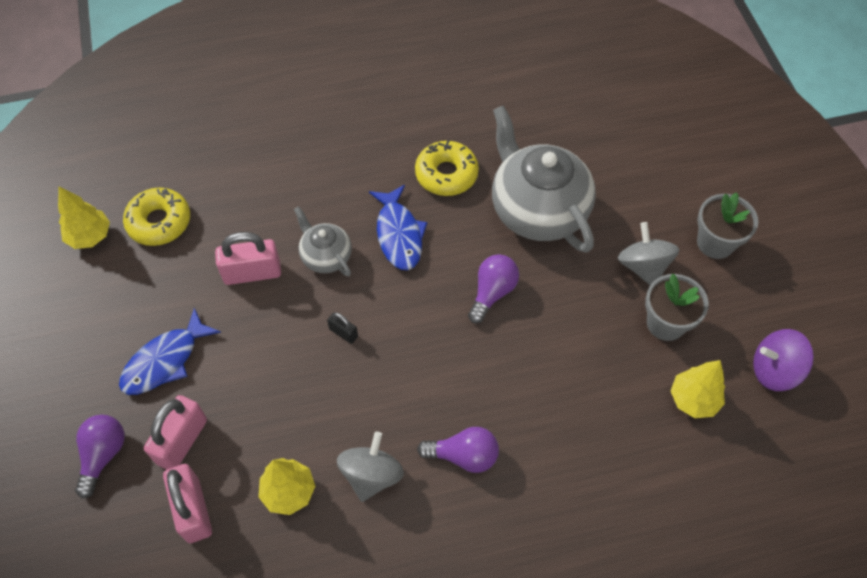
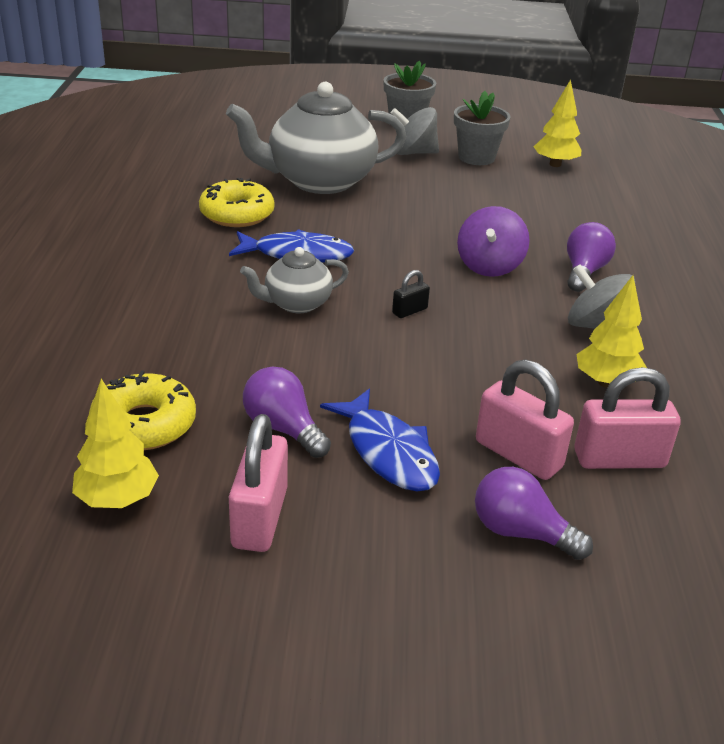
camera: 75 degrees left, 25 degrees down
pink padlock [215,232,281,285] -> pink padlock moved to [229,414,288,552]
purple light bulb [468,254,519,323] -> purple light bulb moved to [243,367,331,458]
purple spinning top [753,329,814,391] -> purple spinning top moved to [457,206,530,277]

